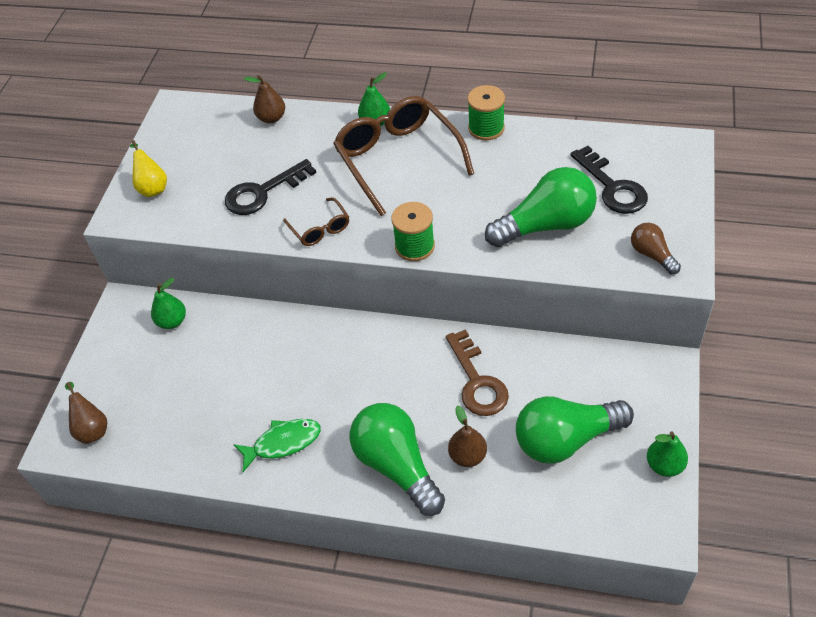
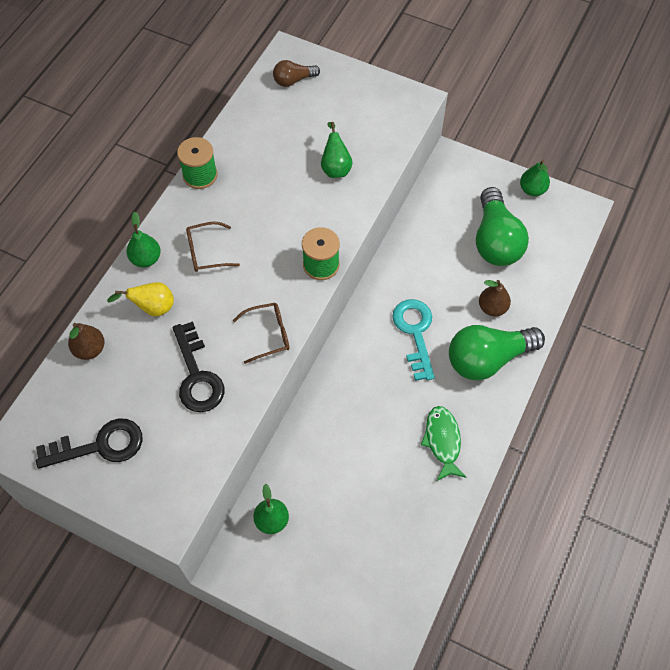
camera: 80 degrees left, 10 degrees up
brown pear [65,382,107,444] -> none
yellow pear [130,140,167,197] -> yellow pear moved to [107,282,174,317]
brown glasses [333,96,474,216] -> brown glasses [186,221,240,272], size x0.48
brown key [446,329,509,416] -> none
green light bulb [485,167,597,247] -> green pear [321,122,352,178]
black key [570,146,648,214] -> black key moved to [36,418,143,469]
brown light bulb [631,223,681,275] -> brown light bulb moved to [273,60,320,87]
none -> turquoise key [392,299,435,381]

